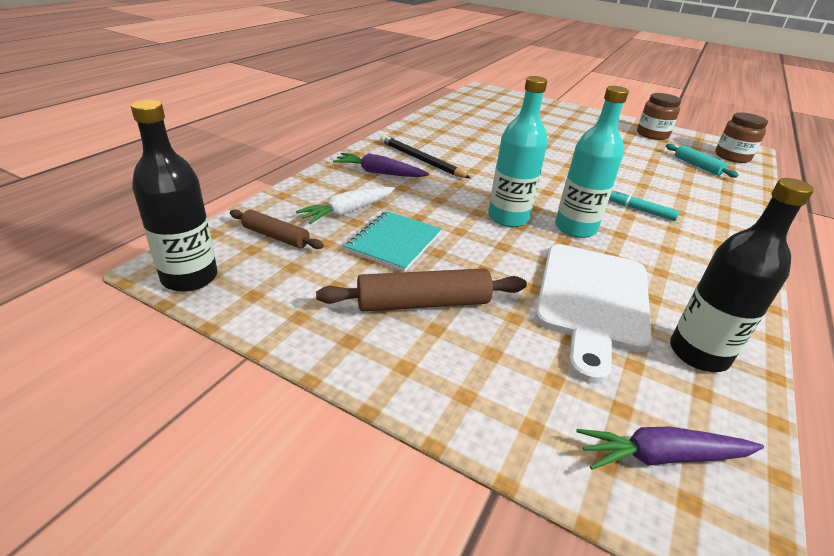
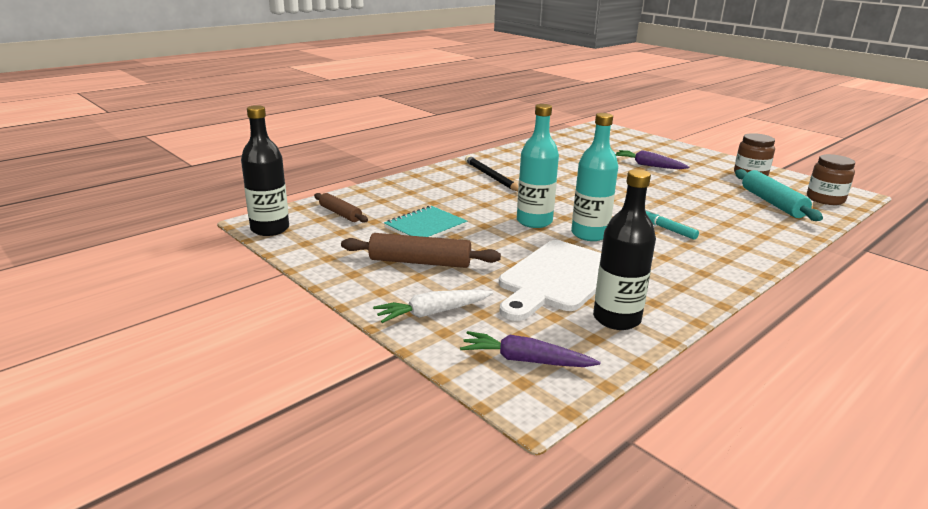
camera: 20 degrees right, 10 degrees down
white carrot [296,187,395,224] -> white carrot moved to [373,290,493,323]
purple carrot [333,153,429,177] -> purple carrot moved to [615,150,689,169]
turquoise rolling pin [666,144,738,178] -> turquoise rolling pin [735,169,823,221], size x1.59

